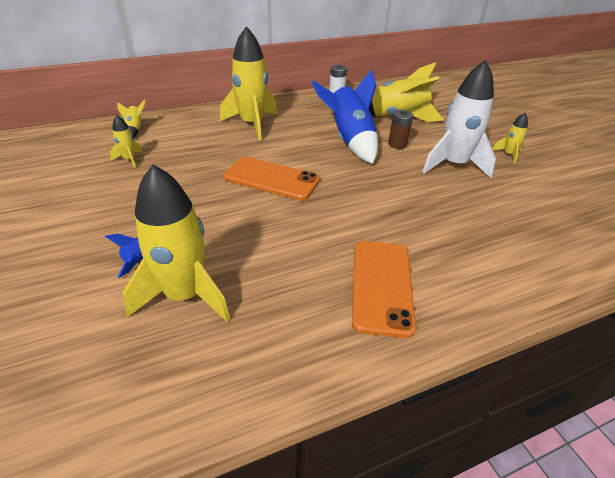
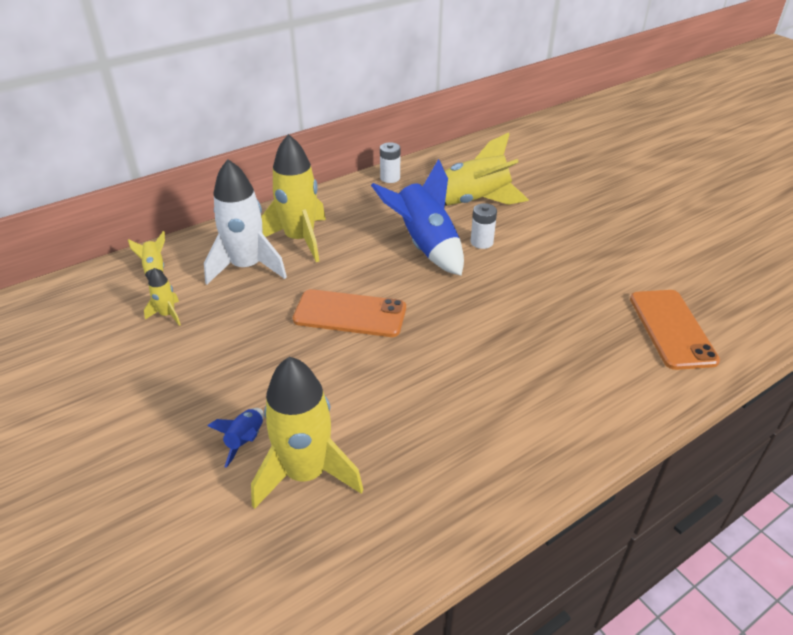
camera: 10 degrees left, 0 degrees up
orange phone [352,241,416,338] -> orange phone moved to [630,290,720,370]
brown battery [388,110,413,149] -> white battery [471,203,497,249]
white rocket [422,60,496,178] -> white rocket moved to [204,159,287,284]
yellow rocket [492,113,528,163] -> none

